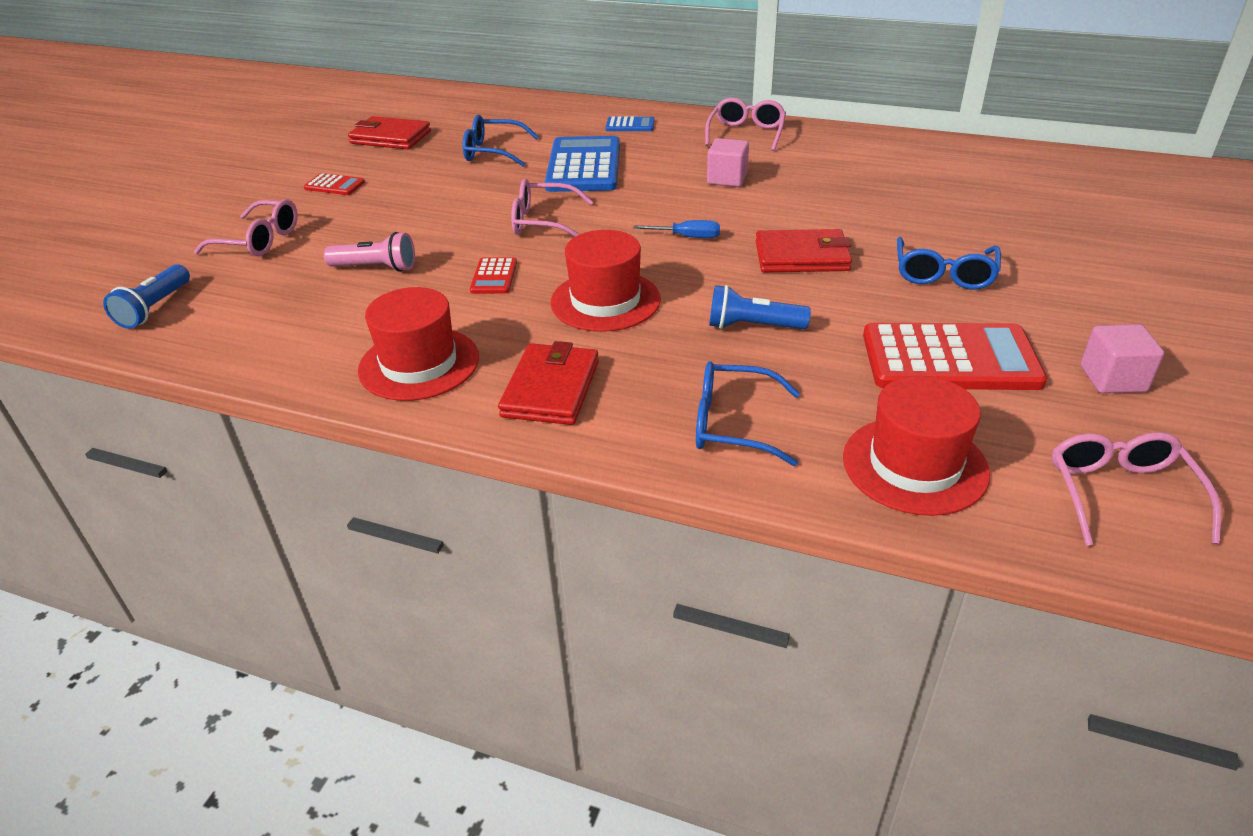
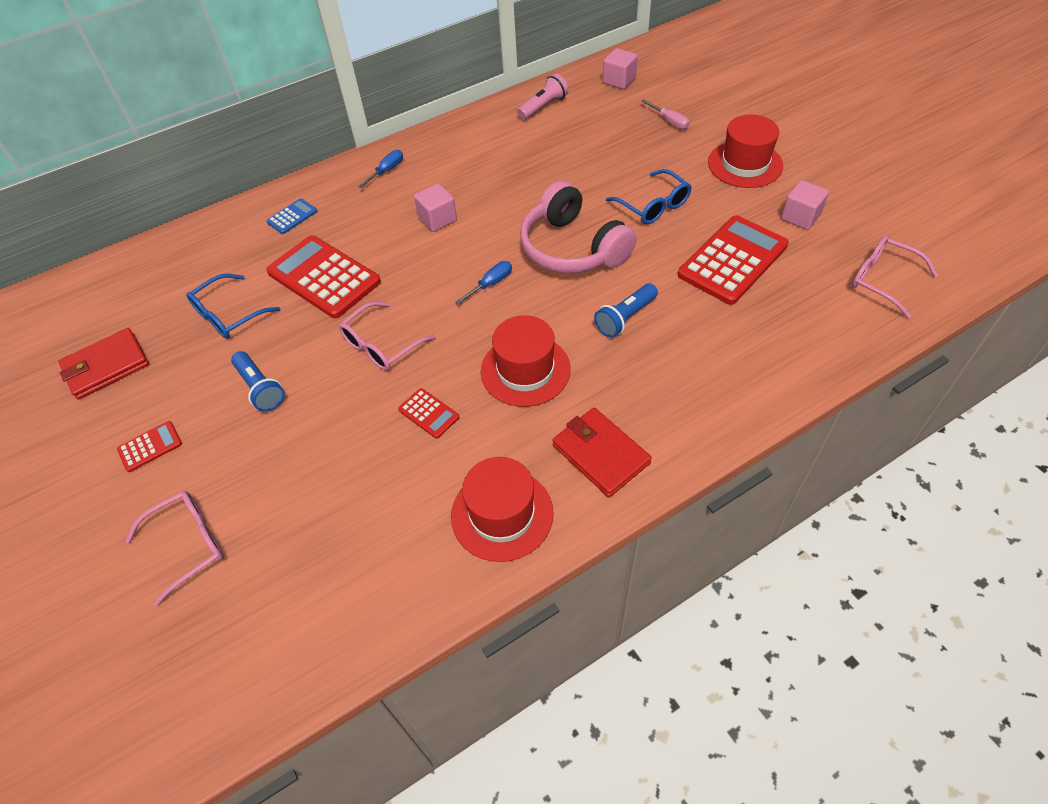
camera: 50 degrees left, 15 degrees up
blue flashlight [103,264,190,329] -> blue flashlight moved to [231,351,285,412]
pink flashlight [324,232,415,272] -> pink flashlight moved to [517,73,568,120]
blue calculator [545,136,620,192] -> red calculator [266,235,381,319]
blue glasses [696,361,800,466] -> none
pink glasses [705,98,786,151] -> blue screwdriver [358,150,403,188]
red wallet [756,229,852,272] -> pink headphones [520,181,636,274]
red hat [843,376,990,516] -> red hat moved to [708,114,783,188]
none -> pink cube [603,48,638,89]
none -> pink screwdriver [641,100,690,129]

